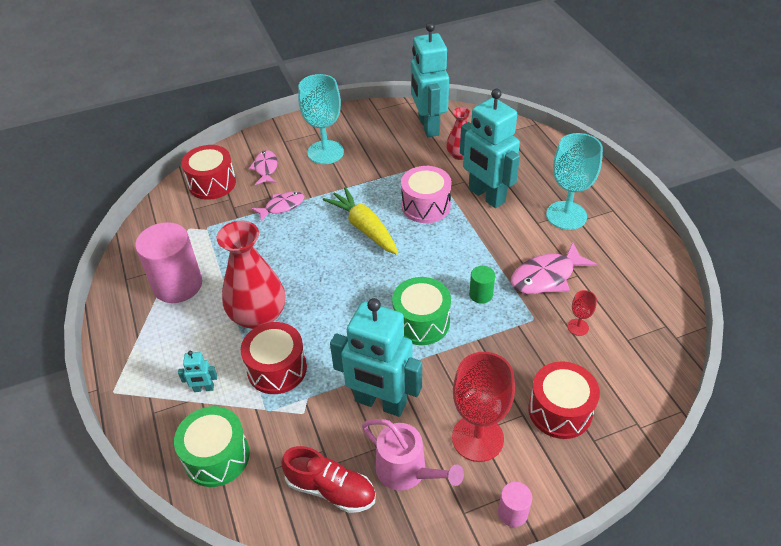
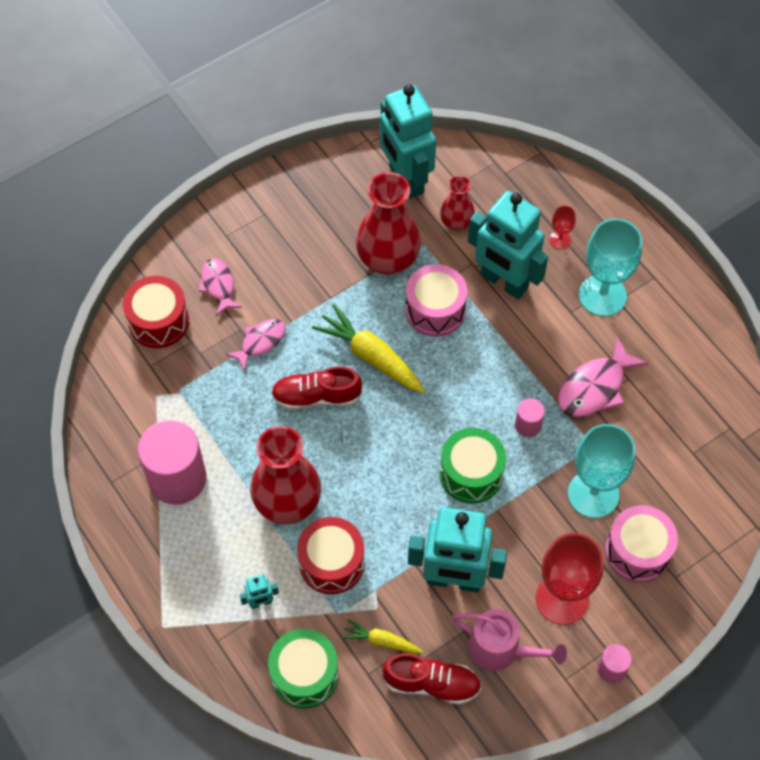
camera: 15 degrees left, 15 degrees up
turquoise goblet [298,74,344,164] -> turquoise goblet moved to [568,424,635,518]
green cylinder [469,266,495,304] -> pink cylinder [515,398,545,437]
red drum [528,361,600,439] -> pink drum [605,505,678,583]
red goblet [568,290,597,336] -> red goblet moved to [549,206,576,249]
none -> red shoe [271,366,363,410]
none -> yellow carrot [342,619,423,654]
none -> red vase [356,172,421,274]

